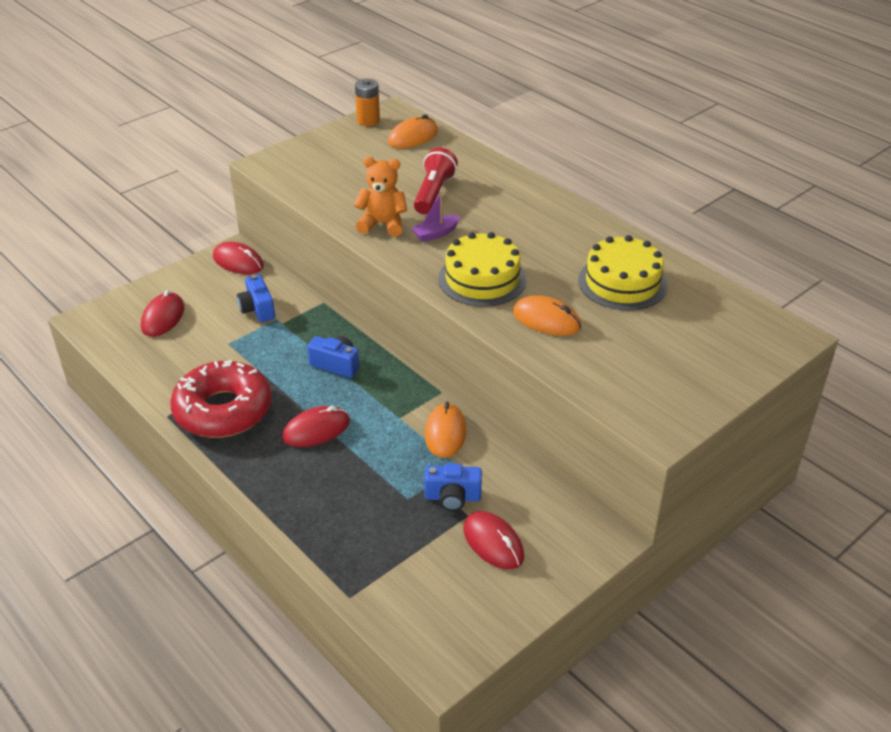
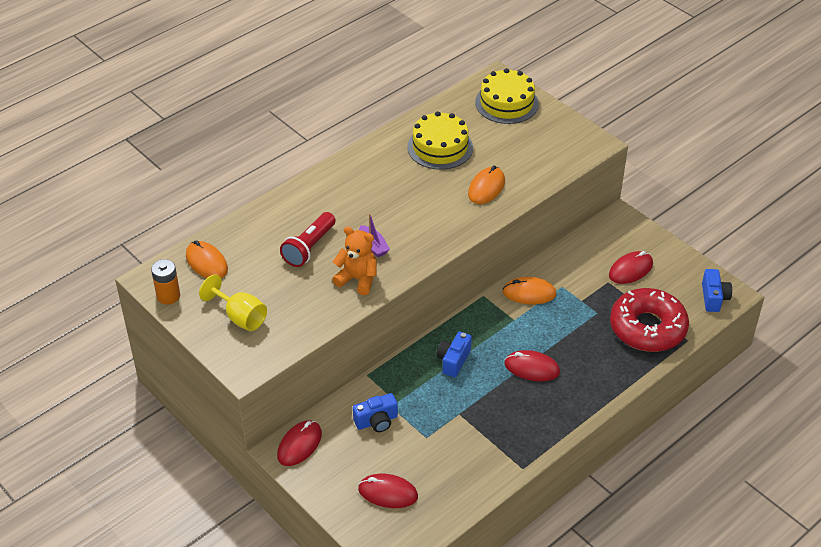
camera: 90 degrees left, 5 degrees up
red donut [170,360,272,438] -> red donut moved to [610,288,689,352]
red mouse [282,406,350,447] -> red mouse turned 45 degrees counterclockwise [505,350,560,381]
orange teddy bear [354,157,407,237] -> orange teddy bear turned 105 degrees clockwise [332,226,377,295]
red flashlight [414,147,458,214] -> red flashlight turned 75 degrees counterclockwise [280,212,336,267]
blue camera [424,463,482,511] -> blue camera moved to [702,269,732,312]
yellow cake [438,232,526,306] -> yellow cake moved to [475,68,539,124]
none -> yellow goblet [199,274,267,331]

